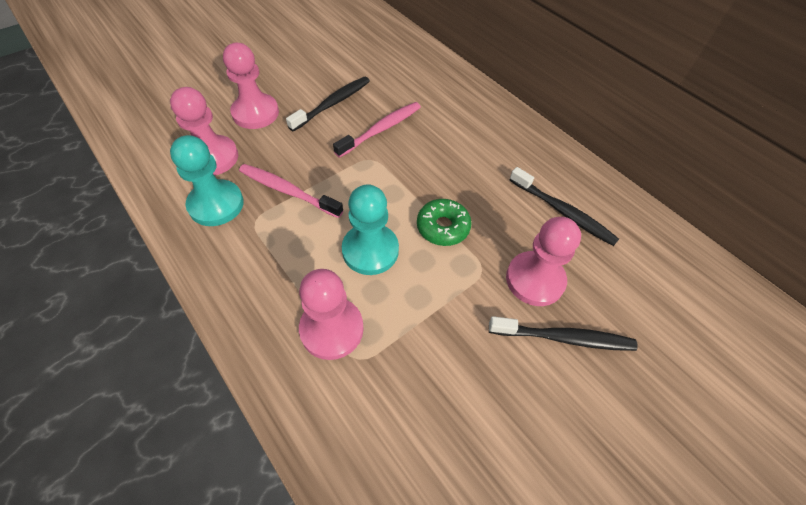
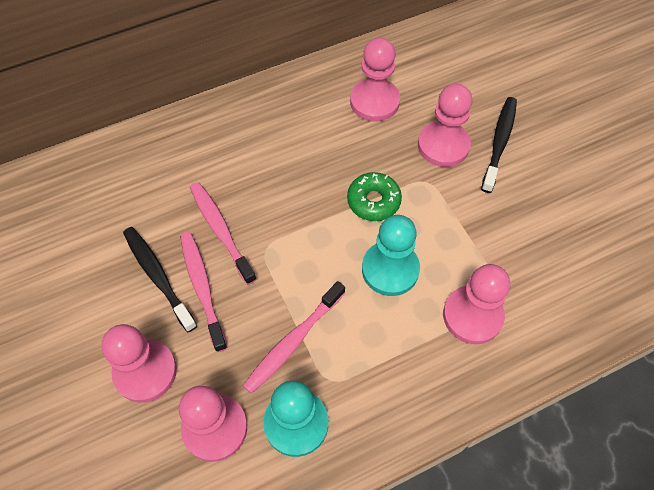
camera: 75 degrees left, 5 degrees up
black toothbrush [509,167,619,246] -> pink pawn [350,38,400,121]
none -> pink toothbrush [180,232,227,352]

